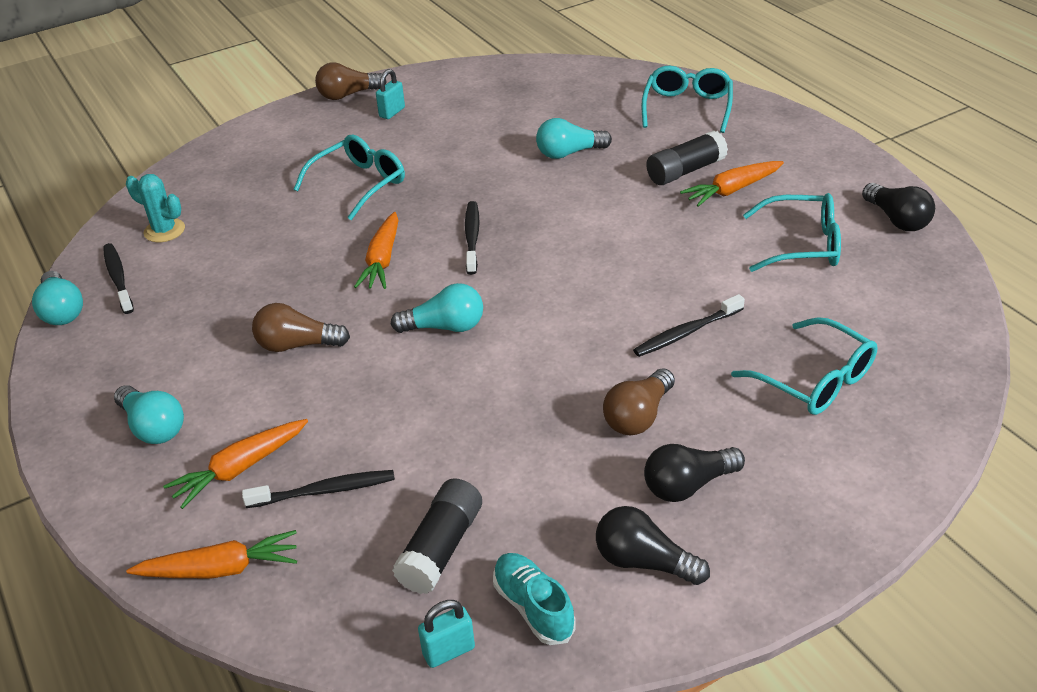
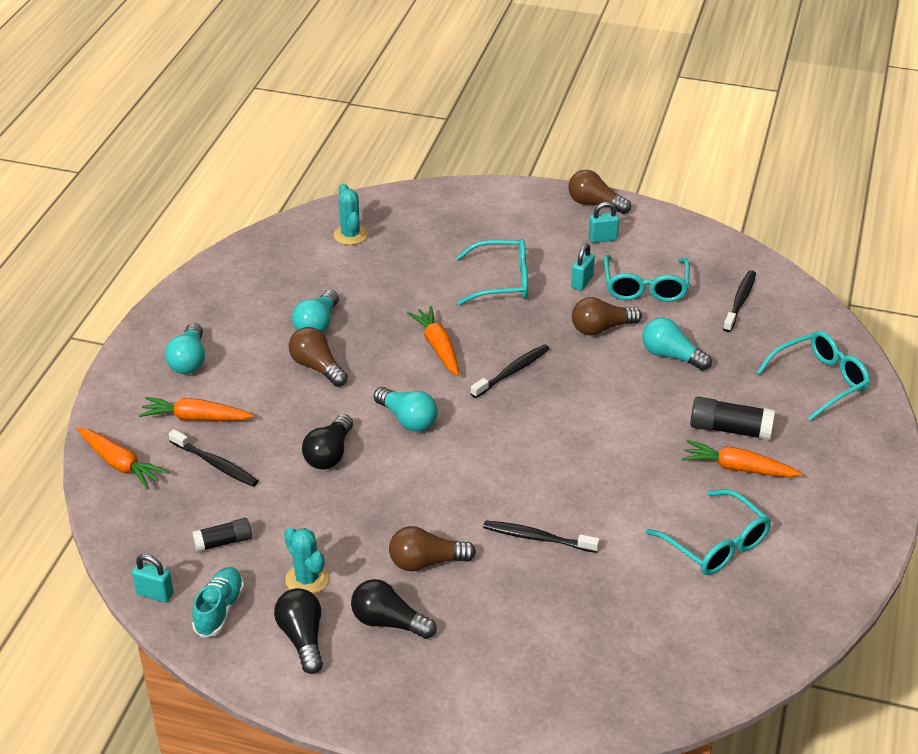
camera: 45 degrees right, 0 degrees up
turquoise light bulb [32,271,83,325] -> turquoise light bulb moved to [292,290,339,333]
black toothbrush [103,243,134,314] -> black toothbrush moved to [723,270,756,332]
orange carrot [354,212,399,289] -> orange carrot turned 105 degrees clockwise [407,306,459,376]
black glue stick [392,478,482,594] -> black glue stick [192,518,252,552], size x0.65
turquoise glasses [731,317,878,415] -> turquoise glasses moved to [604,255,690,302]
black light bulb [862,183,935,231] -> black light bulb moved to [302,414,353,470]
none -> turquoise cactus [284,527,329,594]
none -> turquoise padlock [571,243,595,290]
none -> brown light bulb [572,297,642,335]

